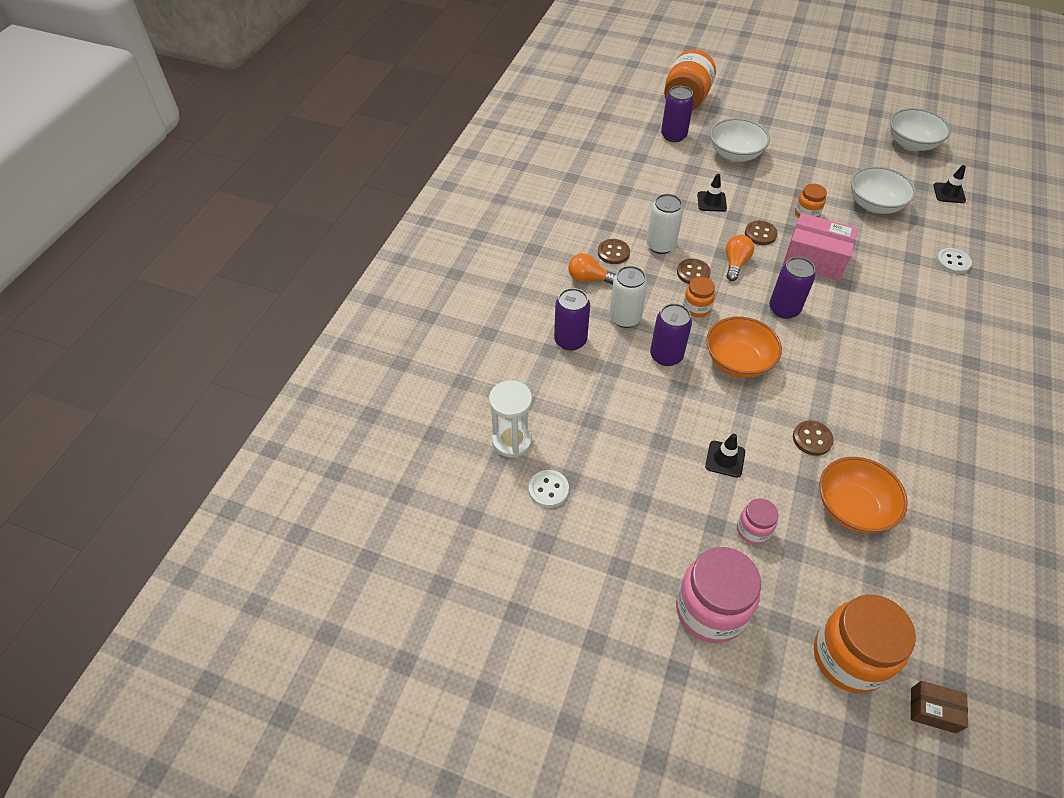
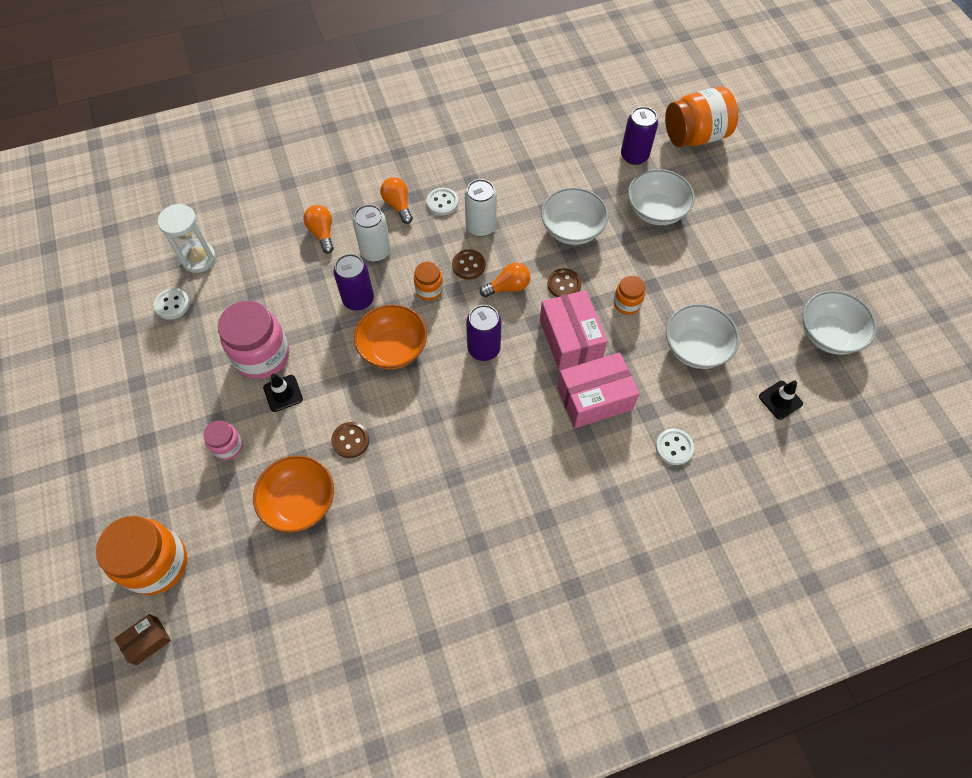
camera: 50 degrees right, 10 degrees up
purple can [554,288,590,351] -> orange light bulb [304,205,334,254]
brown button [598,239,630,264] -> white button [426,188,458,216]
pink jar [676,547,761,643] -> pink jar moved to [218,301,289,379]
black traffic cone [697,174,727,212] -> white bowl [541,187,608,245]
brown box [911,681,968,733] -> brown box turned 75 degrees clockwise [114,614,171,665]
none -> pink box [557,352,640,428]

